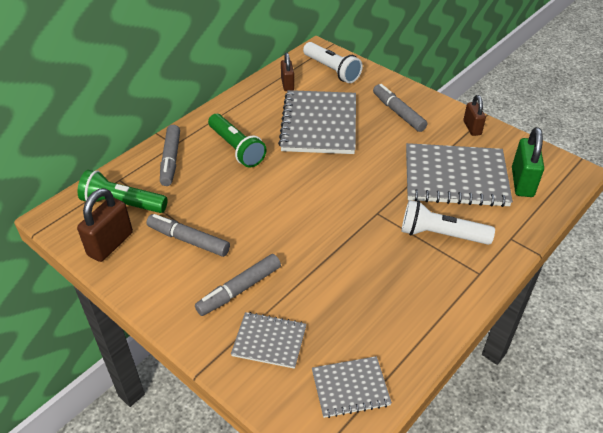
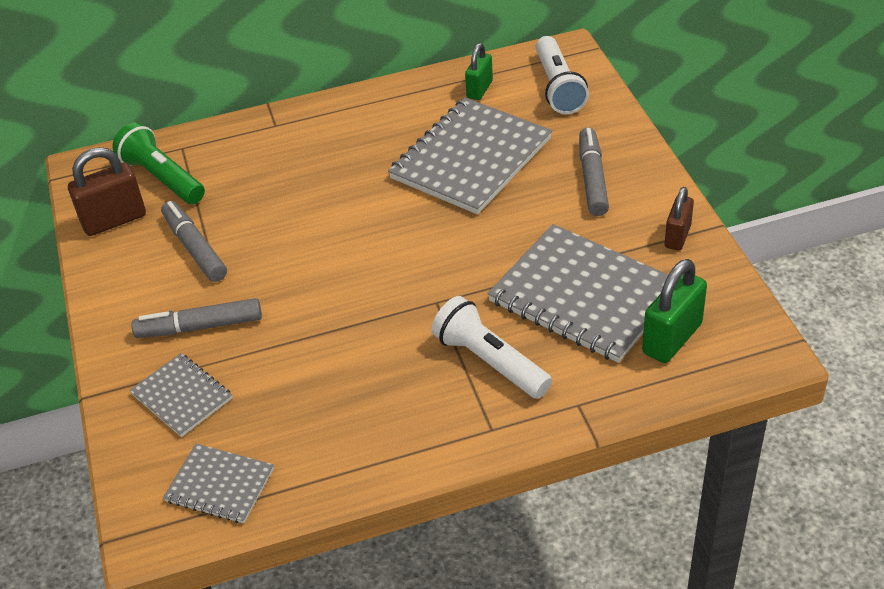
camera: 35 degrees right, 0 degrees up
grey marker [160,125,180,186] -> none
green flashlight [208,114,266,168] -> none
brown padlock [281,53,294,91] -> green padlock [465,43,493,100]

